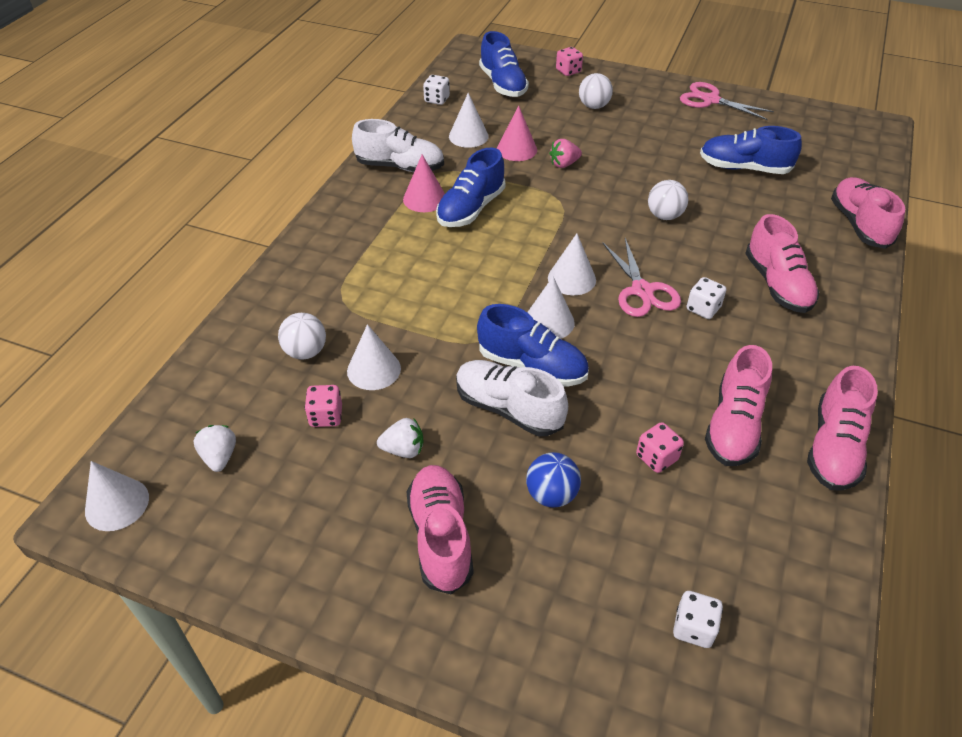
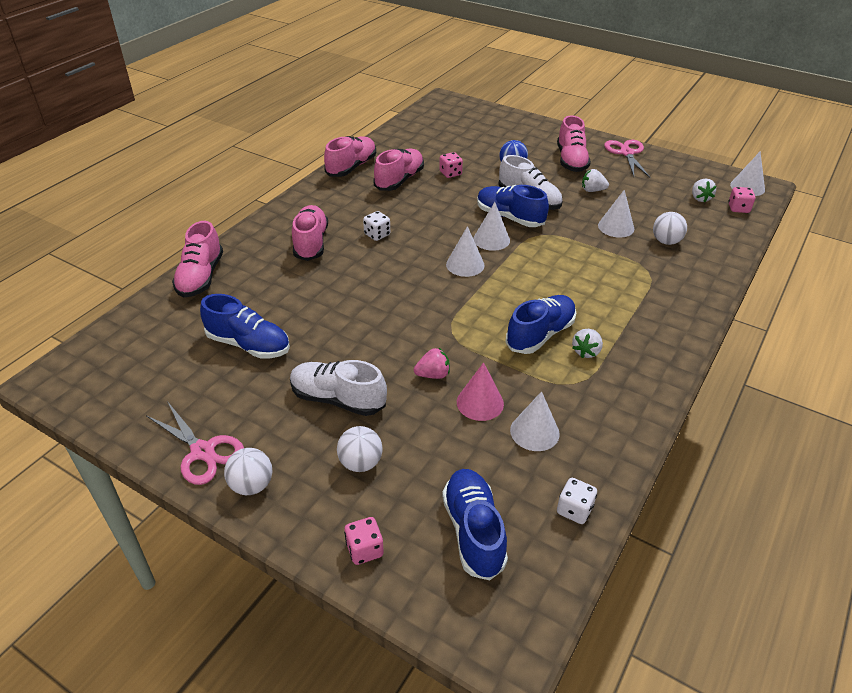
camera: 170 degrees left, 5 degrees down
pink dice [305,385,342,427] -> pink dice moved to [728,187,755,213]
white shoe [352,119,444,172] -> white shoe moved to [290,360,387,416]
pink cone [403,154,445,212] -> white strawberry [572,329,603,358]
pink scissors [603,238,681,317] -> pink scissors moved to [604,140,650,177]
white ball [648,180,688,220] -> white ball moved to [224,448,272,495]
white dice [673,591,723,648] -> none

